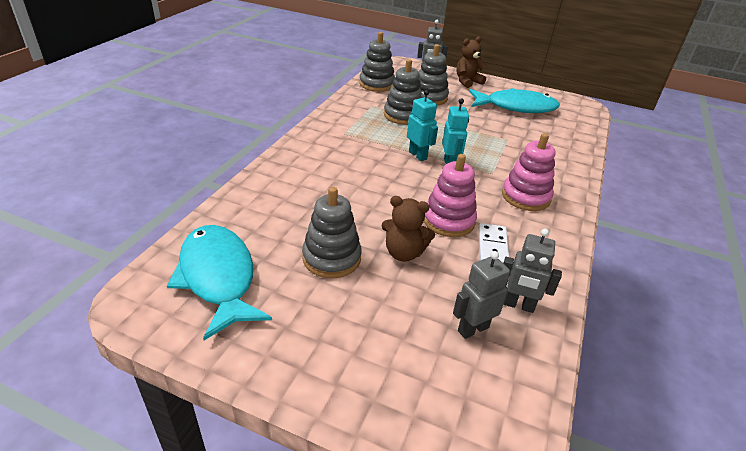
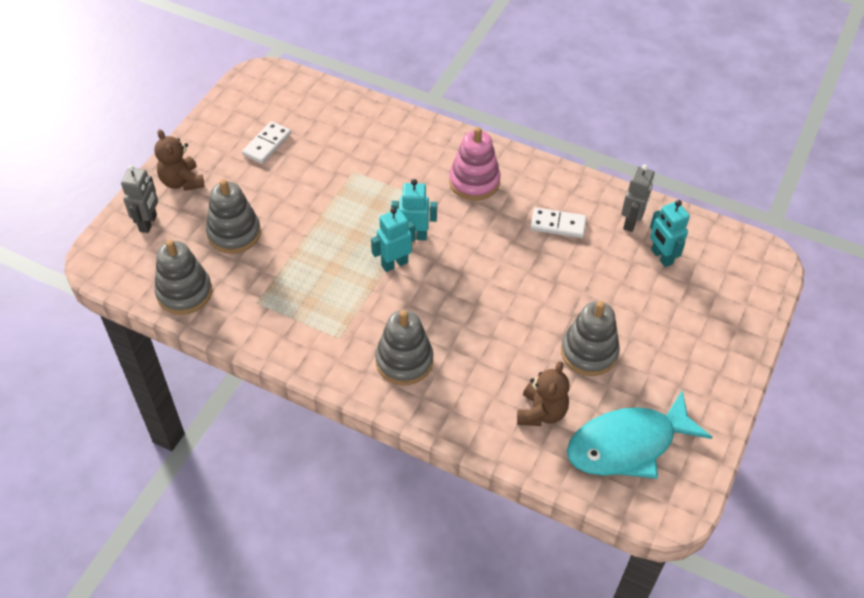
camera: 85 degrees left, 15 degrees up
brown teddy bear [382,196,435,262] -> brown teddy bear moved to [517,361,570,426]
grey stacking toy [384,59,422,125] -> grey stacking toy moved to [375,310,434,385]
pink stacking toy [424,154,477,237] -> none
grey robot [453,251,510,339] -> turquoise robot [650,200,690,267]
turquoise fish [469,88,560,113] -> white domino [242,121,291,164]

